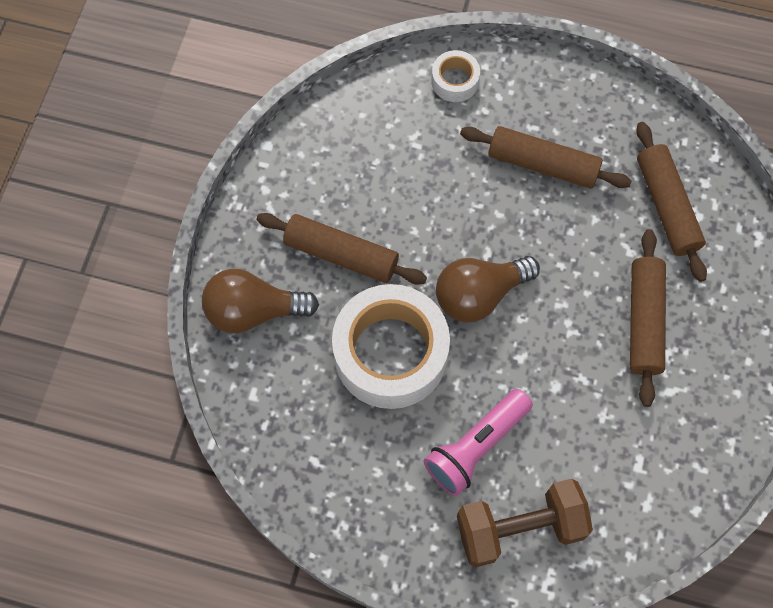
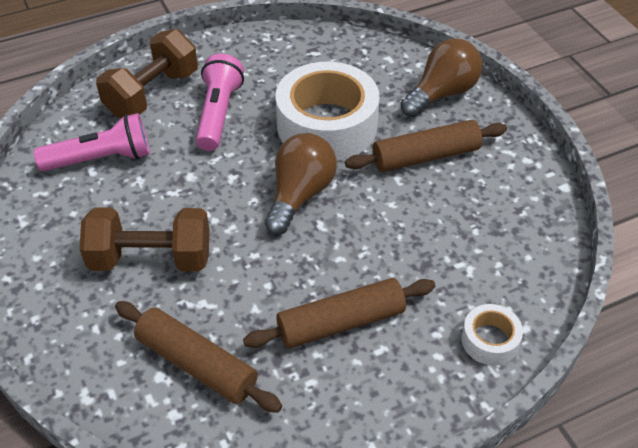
camera: 140 degrees right, 20 degrees down
brown rolling pin [630,229,666,407] -> brown dumbbell [80,207,210,272]
none -> pink flashlight [34,113,150,171]

